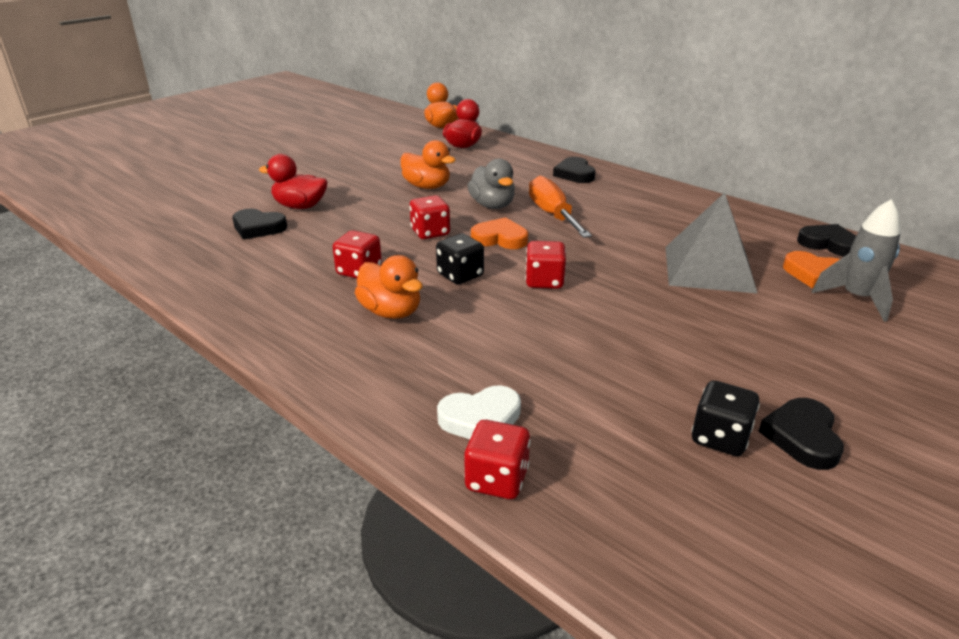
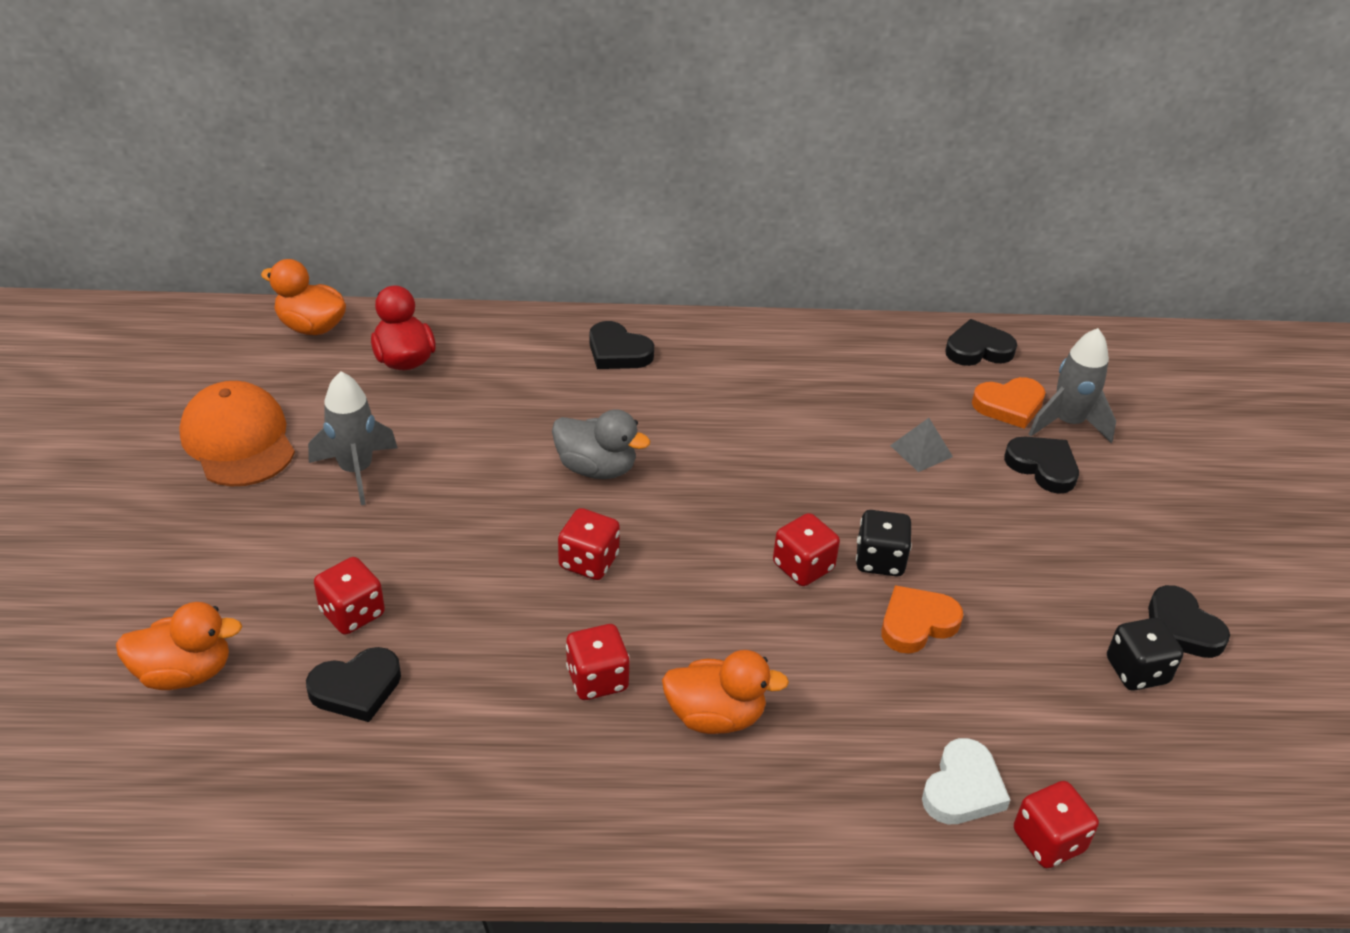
camera: 45 degrees left, 10 degrees up
red duck [259,154,328,209] -> red dice [314,557,385,635]
orange duck [401,140,456,189] -> orange duck moved to [116,602,242,690]
black dice [436,234,484,284] -> black dice moved to [856,510,912,576]
orange heart [471,217,528,249] -> orange heart moved to [881,585,963,654]
orange screwdriver [529,176,592,238] -> none
grey pyramid [665,192,758,294] -> grey pyramid [890,418,953,472], size x0.44
none -> orange cap [179,381,295,487]
none -> grey rocket [308,372,398,505]
none -> black heart [1004,436,1079,494]

